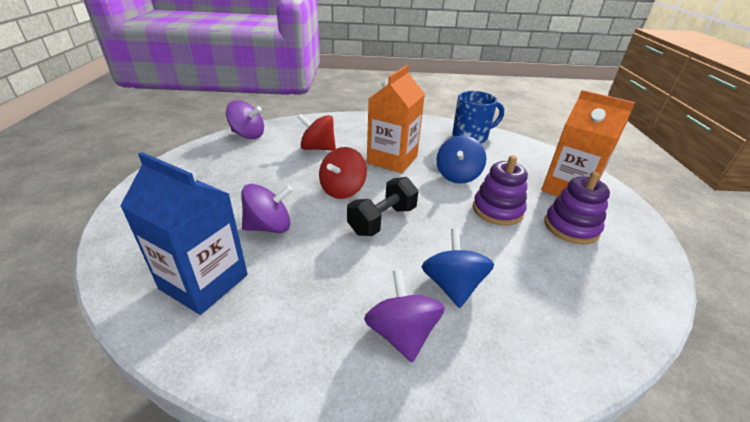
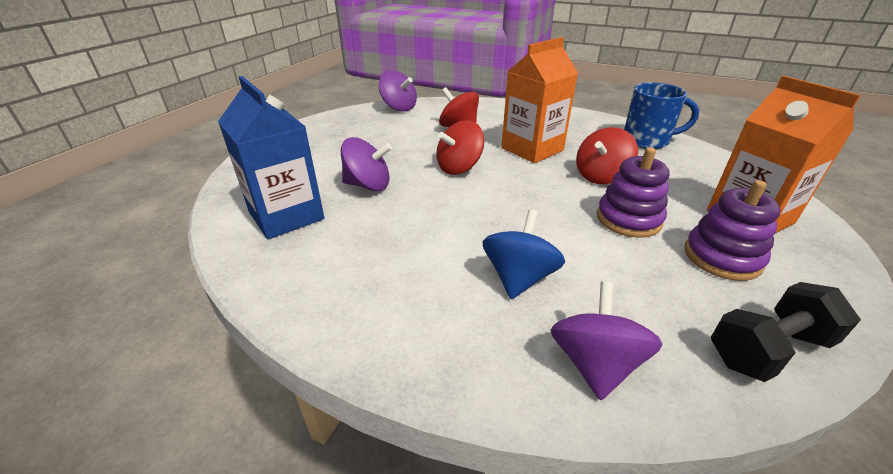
camera: 25 degrees right, 0 degrees up
black dumbbell [347,177,419,236] -> black dumbbell moved to [711,282,861,382]
purple spinning top [364,270,445,362] -> purple spinning top moved to [551,281,662,400]
blue spinning top [436,135,486,184] -> red spinning top [576,127,638,184]

